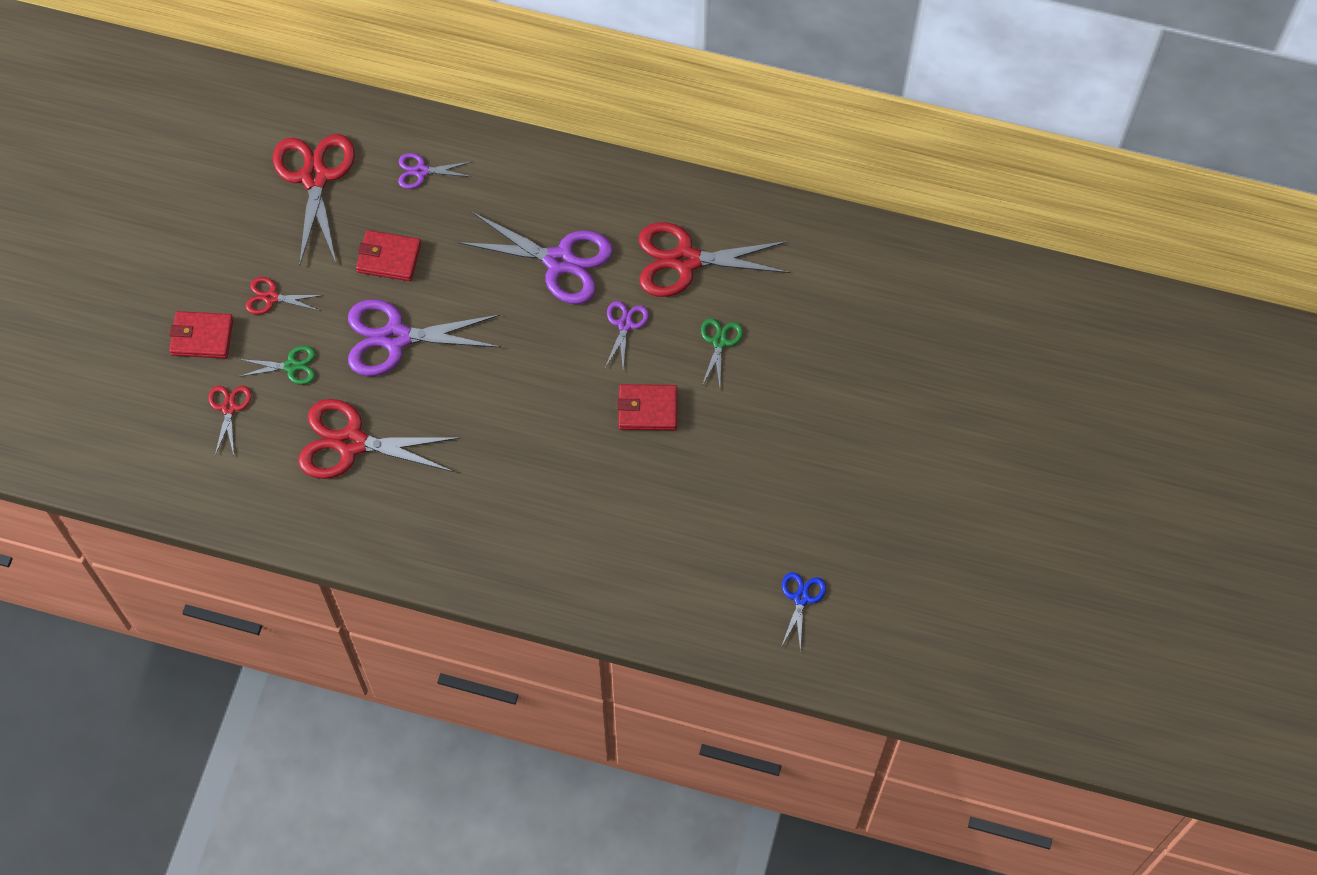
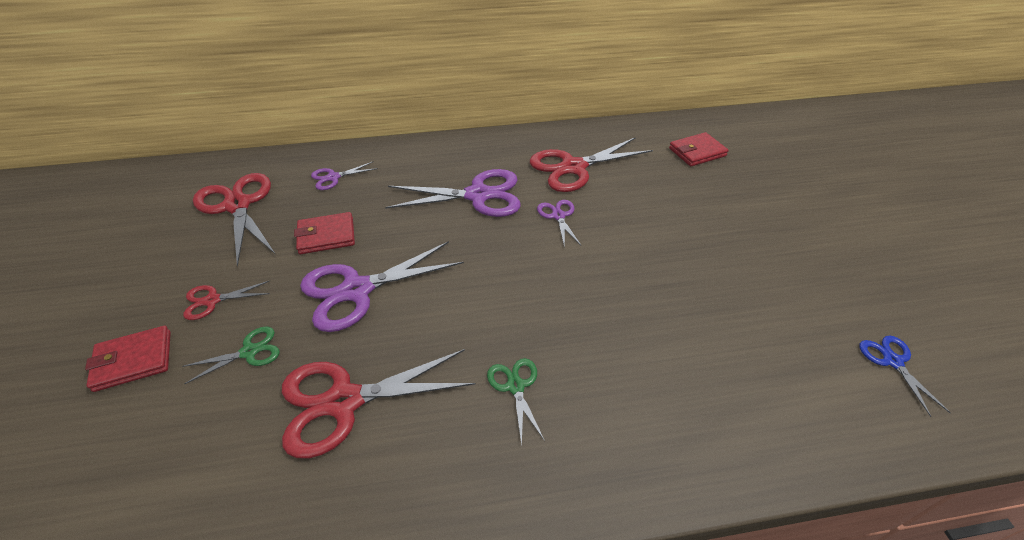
camera: 25 degrees left, 20 degrees down
red scissors [208,386,252,455] -> none
red wallet [617,384,677,430] -> red wallet moved to [669,132,729,166]
green scissors [701,318,743,387] -> green scissors moved to [487,358,545,446]

